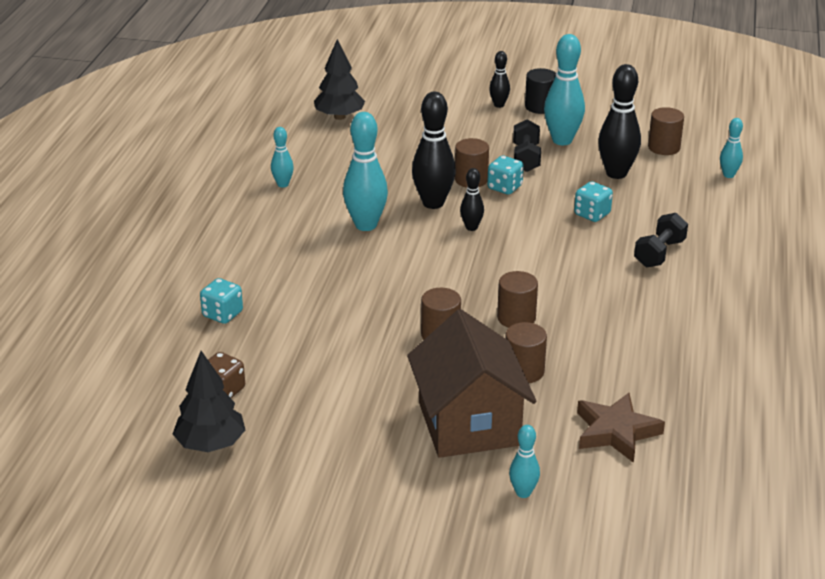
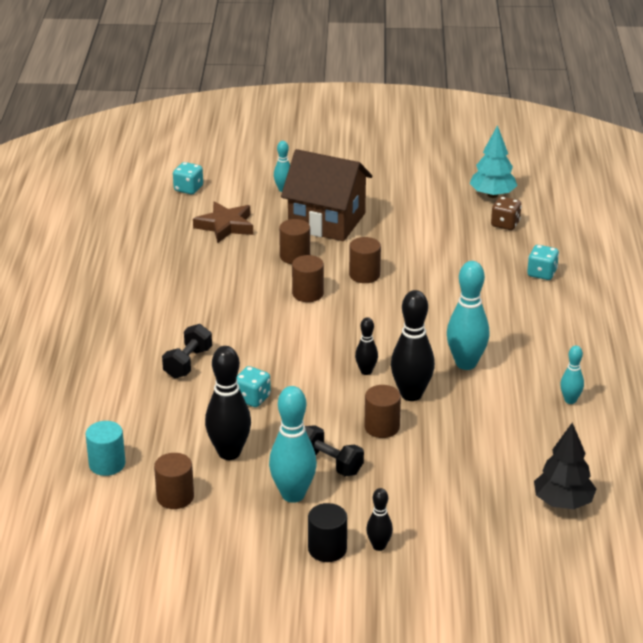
camera: 170 degrees right, 0 degrees up
black tree [173,351,245,452] -> turquoise tree [470,125,517,198]
brown house [407,309,536,458] -> brown house turned 45 degrees counterclockwise [281,149,372,241]
turquoise dice [487,156,524,194] -> turquoise dice moved to [173,162,203,194]
black dumbbell [513,119,541,172] -> black dumbbell turned 45 degrees counterclockwise [305,425,364,476]
turquoise bowling pin [720,118,743,178] -> turquoise cylinder [86,421,125,476]

